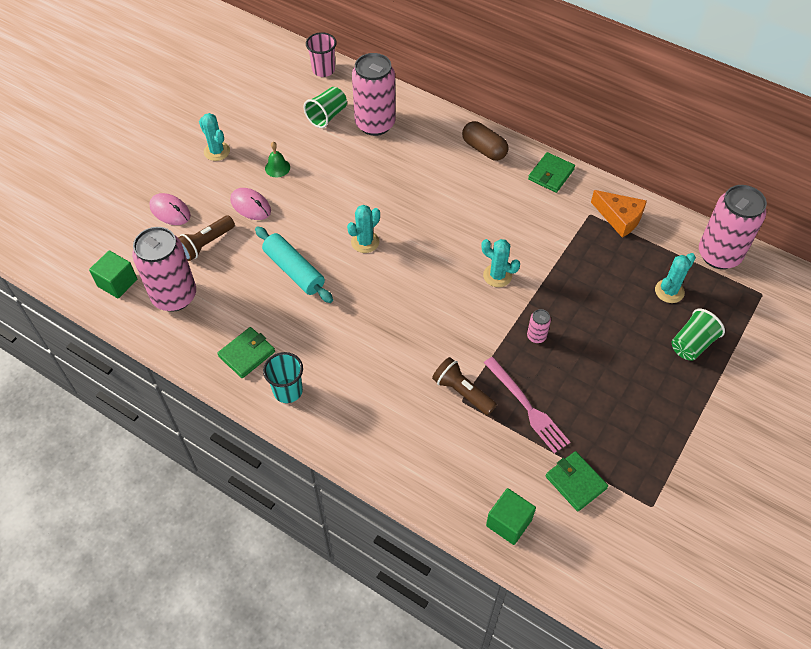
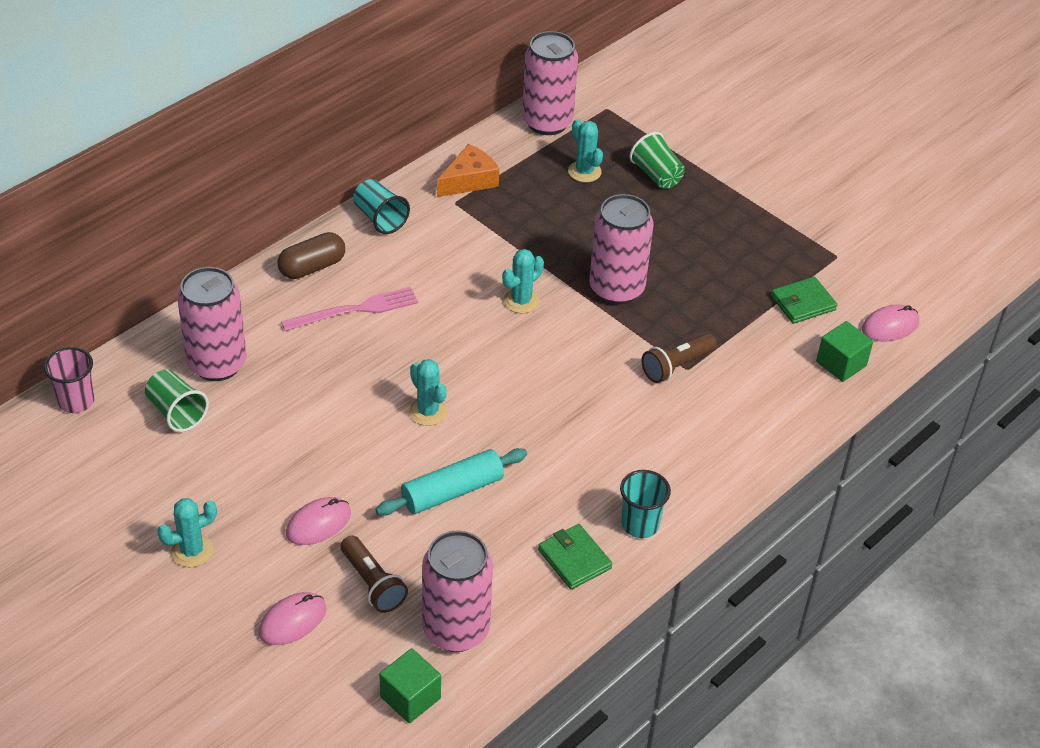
camera: 80 degrees left, 10 degrees down
green bell [265,142,290,177] -> none
pink fork [484,357,570,453] -> pink fork moved to [281,287,418,331]
pink can [527,309,551,343] -> pink can [589,194,653,305], size x2.40
green wallet [528,152,575,193] -> turquoise cup [353,179,410,234]
none -> pink mouse [862,304,919,341]

